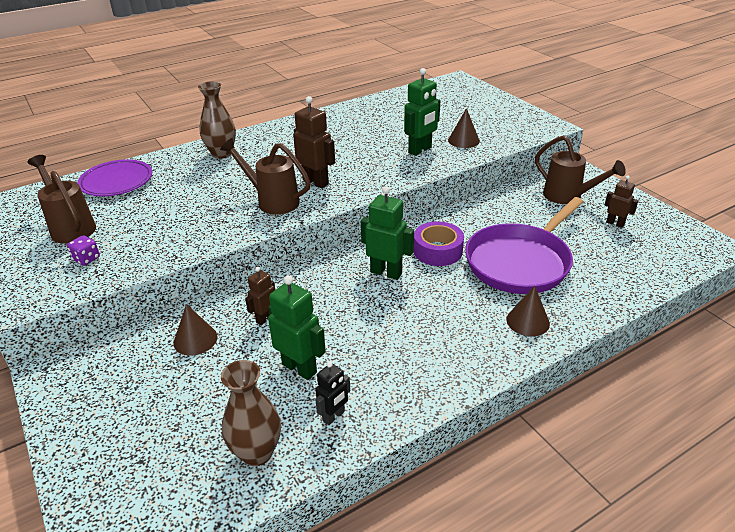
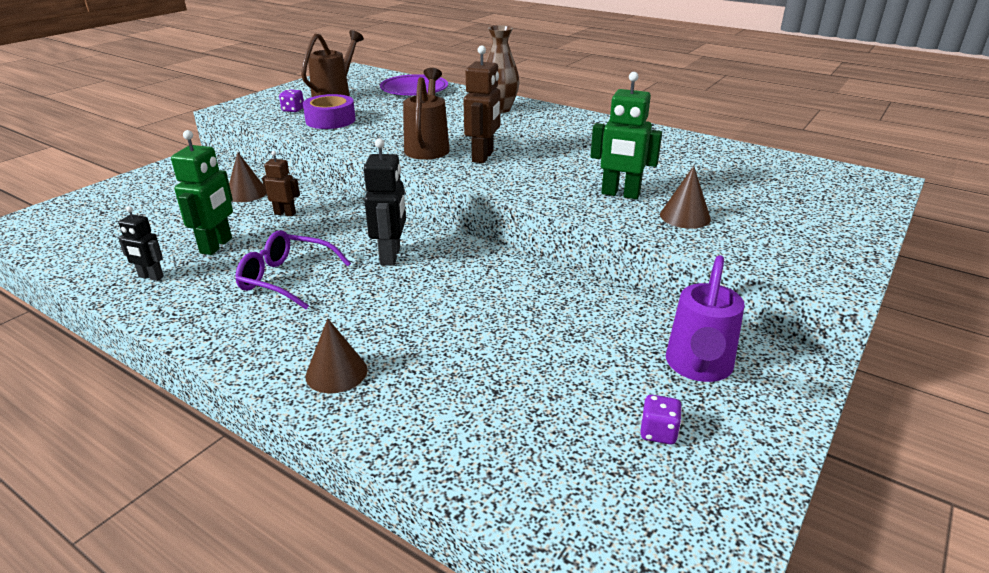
camera: 65 degrees right, 5 degrees down
brown vase [221,360,281,466] -> none
green robot [361,186,414,280] -> black robot [364,138,406,266]
purple tape [414,221,464,266] -> purple tape moved to [303,94,356,129]
purple pan [465,197,583,294] -> none
brown watering can [535,135,626,204] -> purple watering can [666,255,745,382]
brown robot [605,175,638,228] -> purple dice [640,395,682,444]
none -> purple glasses [236,230,351,309]

